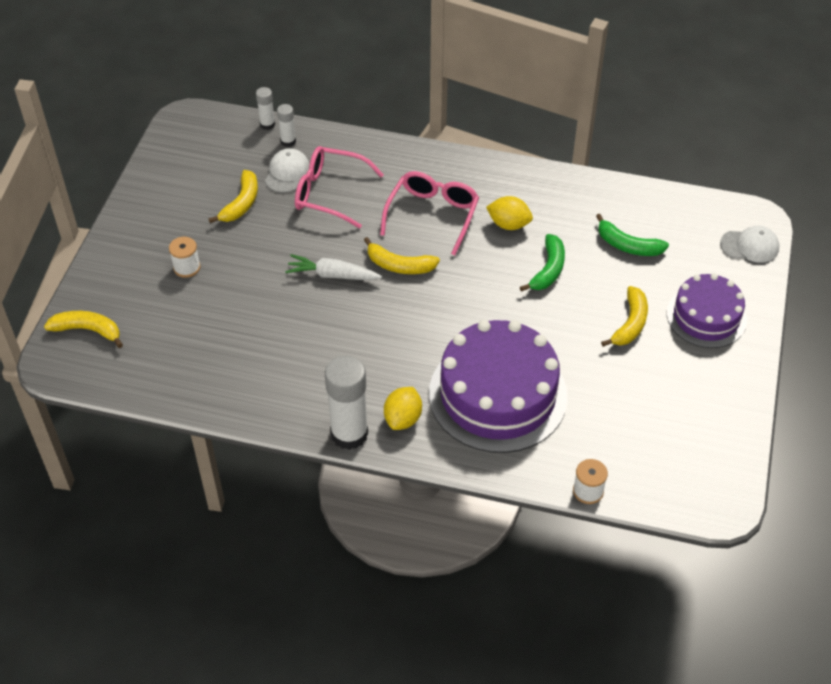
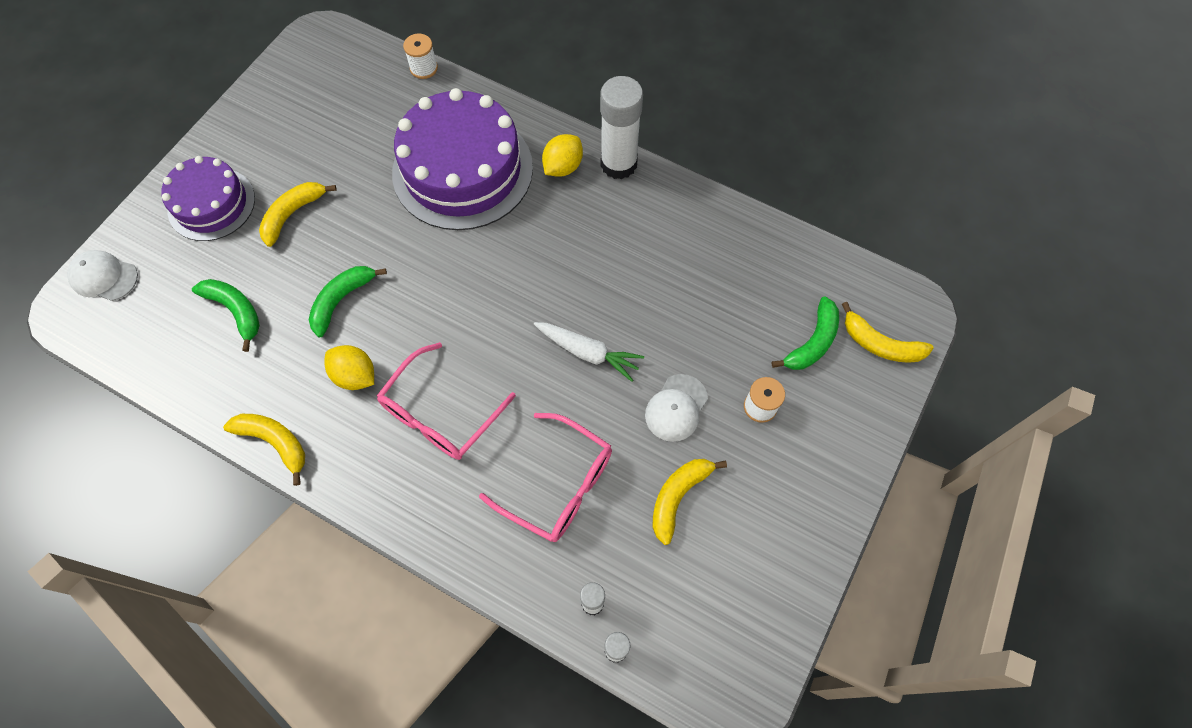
camera: 165 degrees left, 15 degrees up
white cap [265,148,310,193] -> white cap moved to [645,374,708,442]
yellow banana [364,237,440,274] -> yellow banana moved to [223,414,305,486]
none -> green banana [772,296,839,370]

